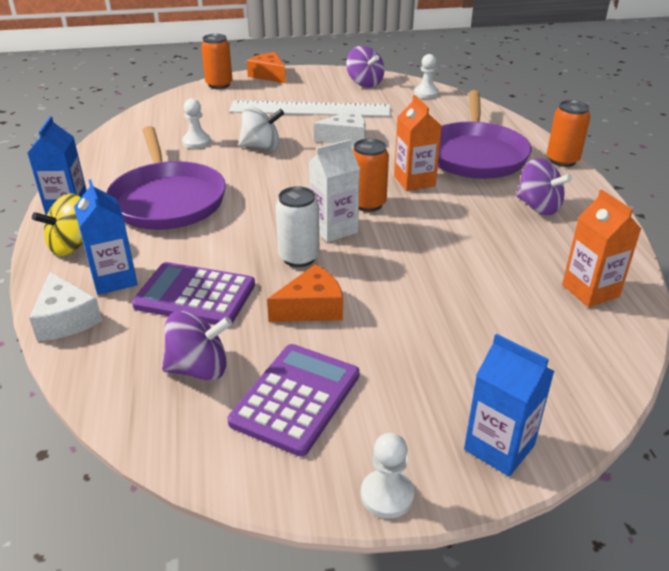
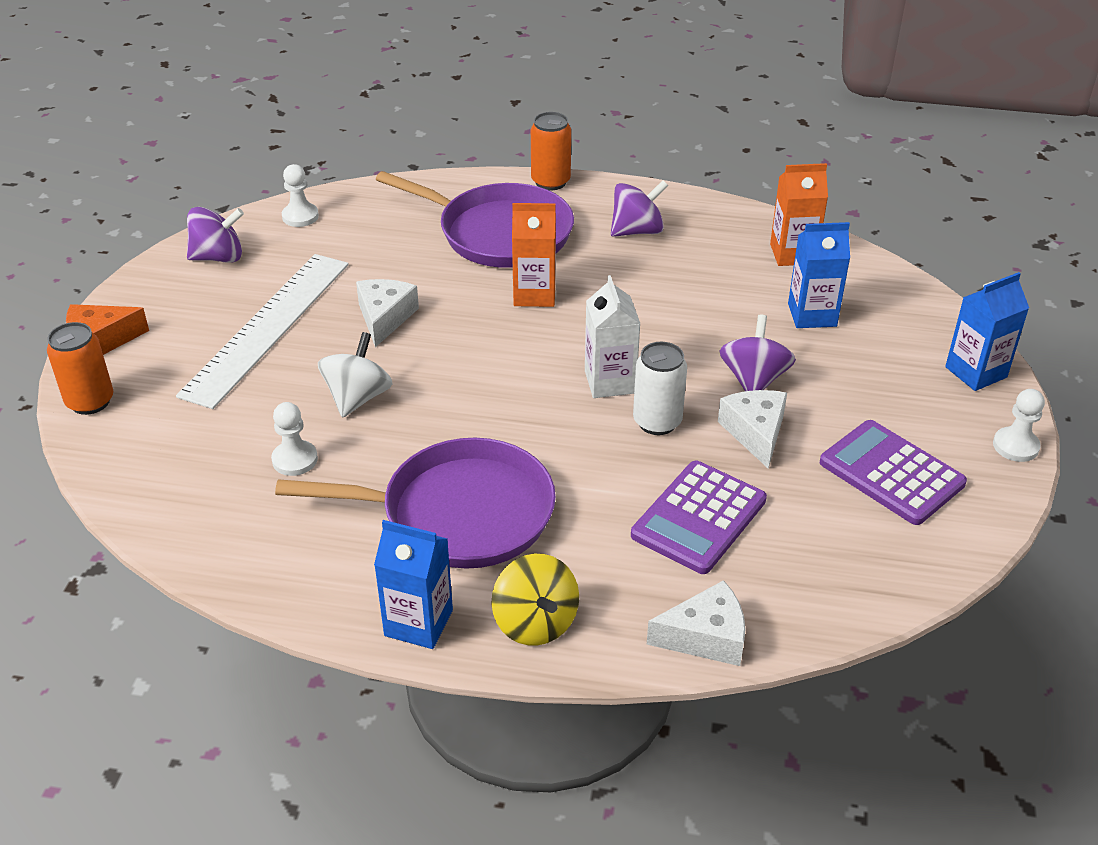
camera: 70 degrees left, 5 degrees up
blue carton [74,179,138,295] -> blue carton moved to [788,222,850,328]
purple spinning top [162,311,232,381] -> purple spinning top moved to [719,314,796,391]
orange cheese [267,264,343,322] -> white cheese [718,390,787,469]
orange can [353,139,389,212] -> none

